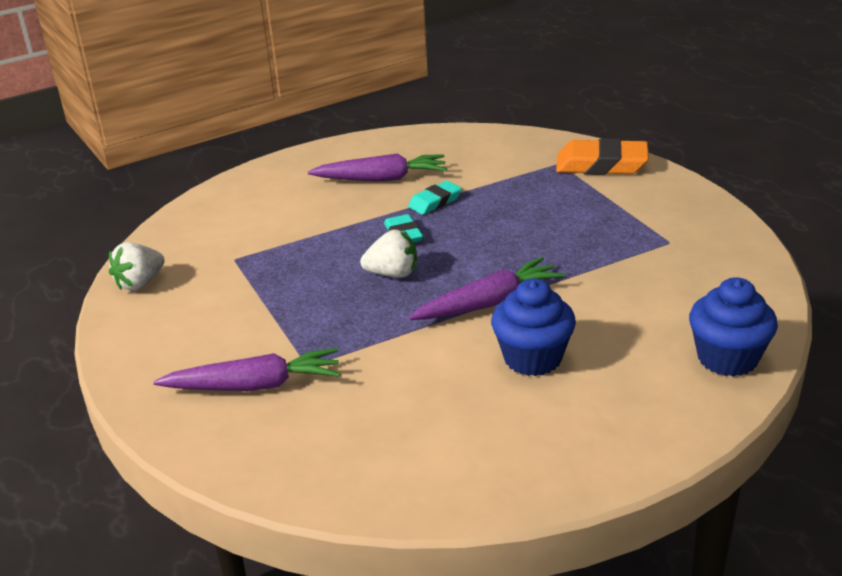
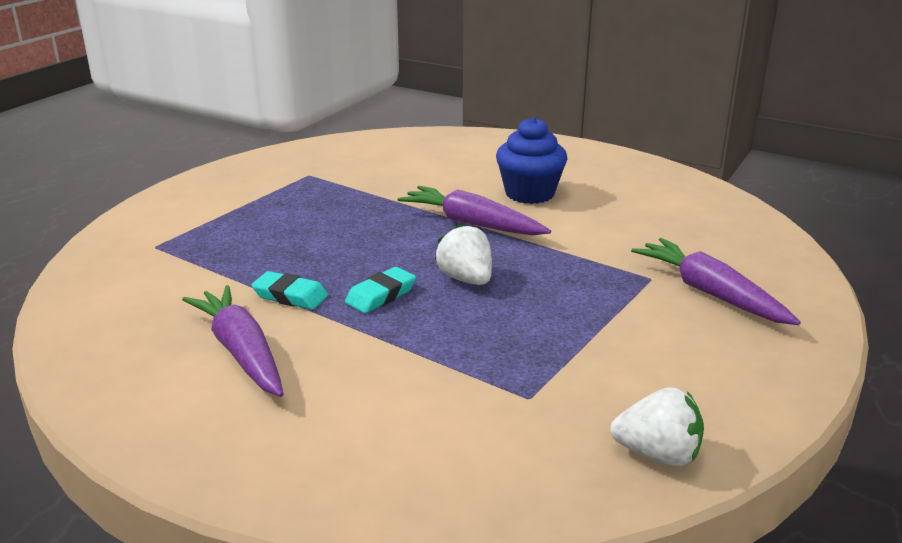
camera: 120 degrees left, 5 degrees down
orange eraser [556,138,649,175] -> none
blue cupcake [689,277,778,377] -> none

